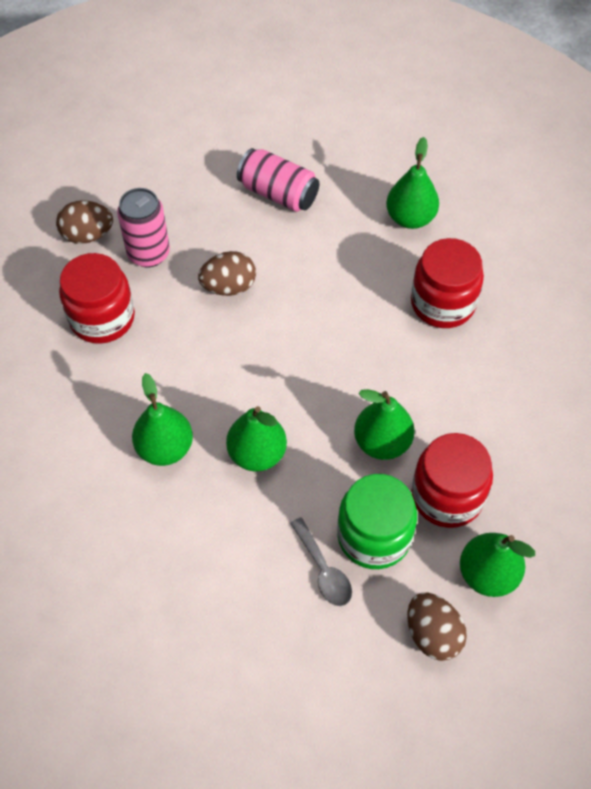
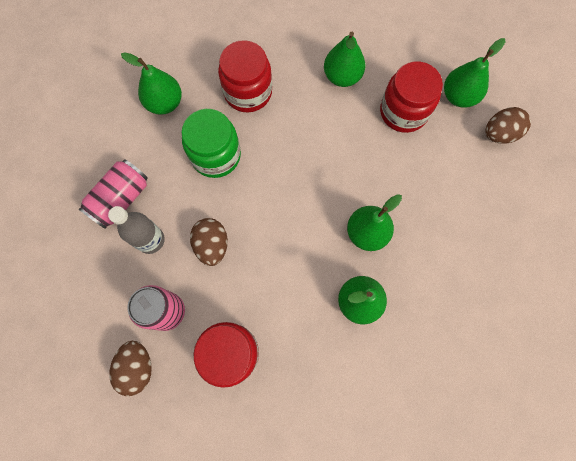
camera: 85 degrees left, 15 degrees up
grey spoon [290,517,352,606] -> none
green jar [337,474,417,569] -> green jar moved to [182,109,241,178]
green pear [354,389,415,460] -> green pear moved to [324,32,366,87]
none -> grey bottle [108,206,165,254]

